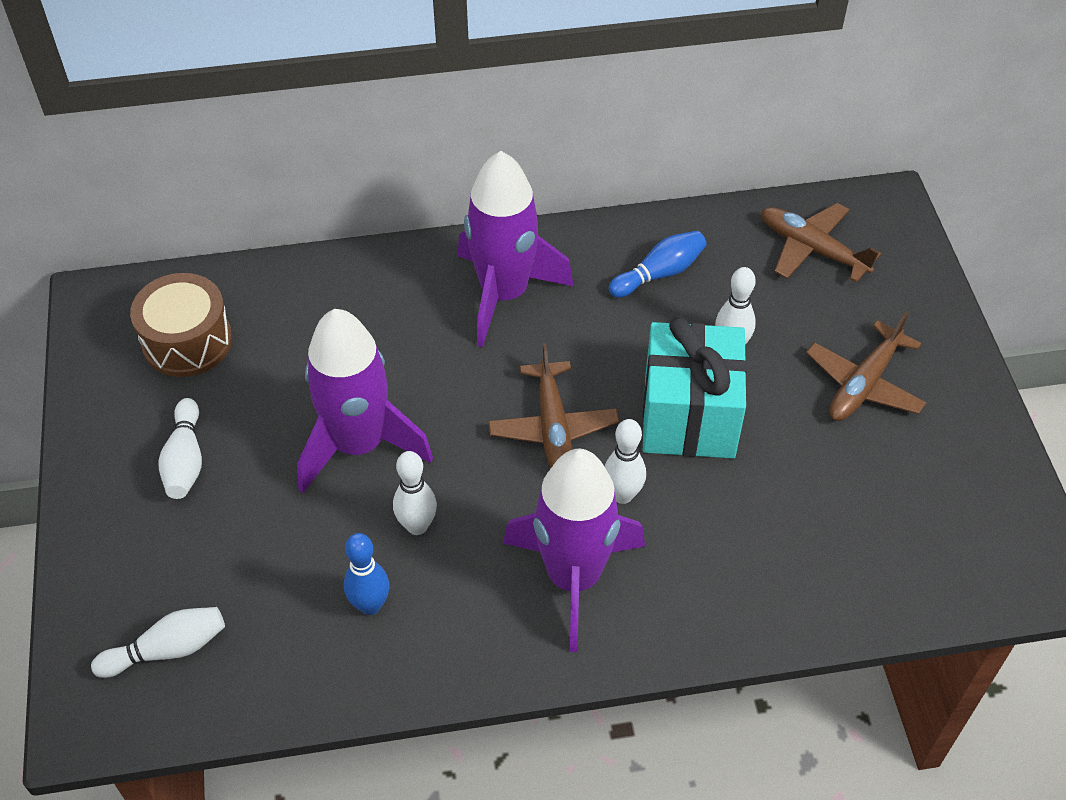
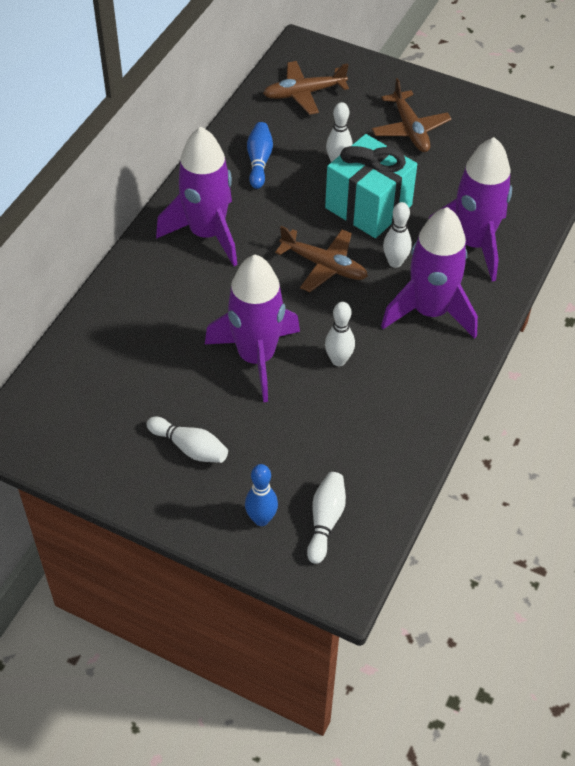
camera: 55 degrees left, 0 degrees up
brown drum [130,273,232,377] -> none
blue bowling pin [344,533,389,615] -> blue bowling pin moved to [245,464,278,526]
none -> purple rocket [428,137,512,281]

